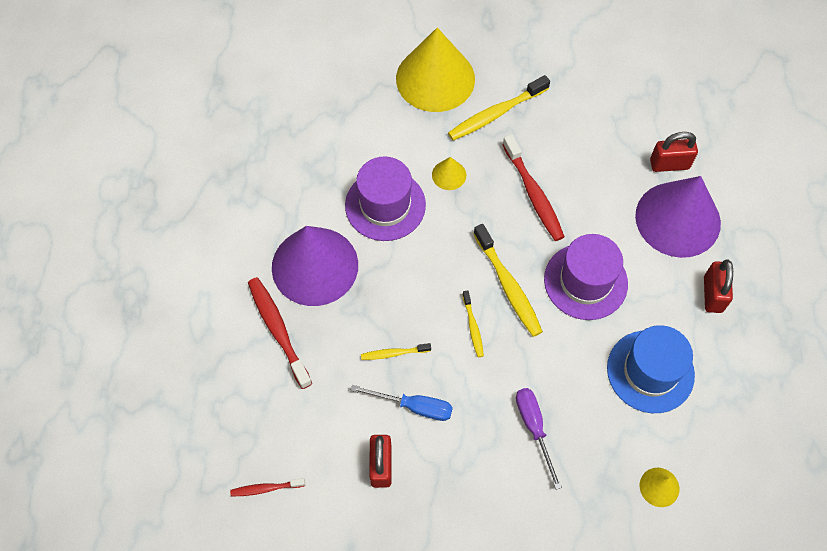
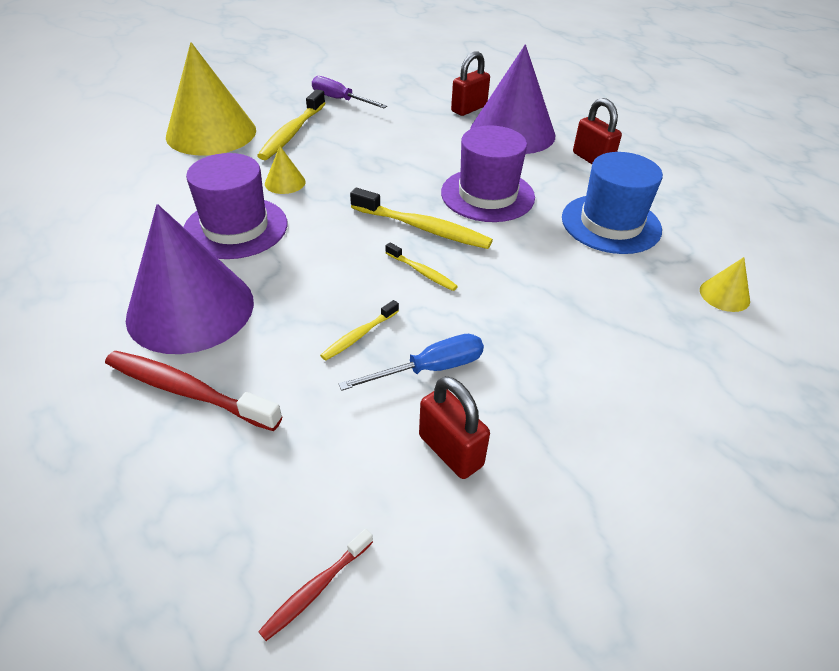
camera: 40 degrees left, 20 degrees down
red toothbrush [502,134,565,241] -> none
purple screwdriver [516,388,562,490] -> purple screwdriver moved to [312,76,387,108]

